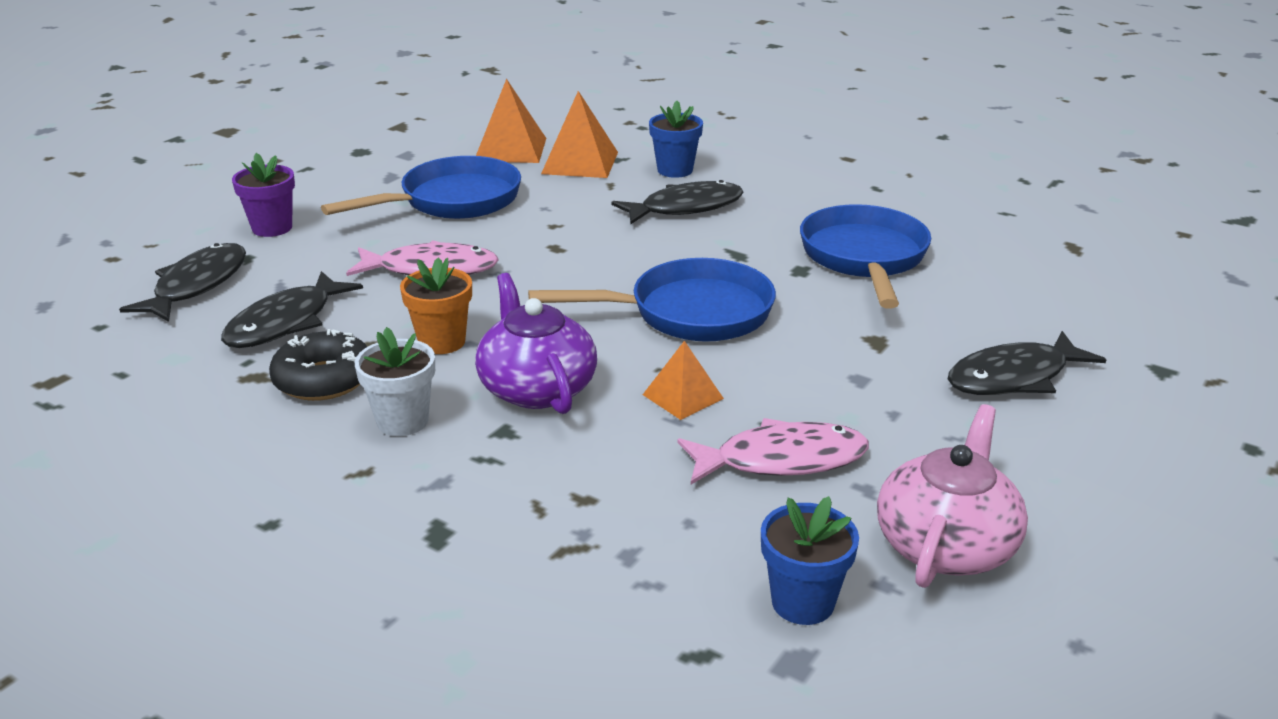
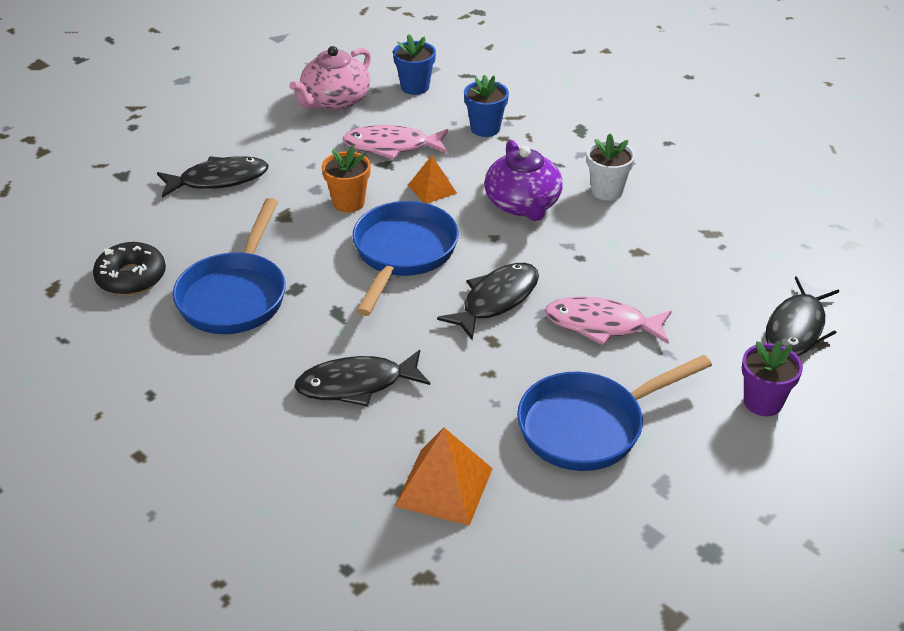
camera: 170 degrees left, 10 degrees up
black fish [221,271,363,348] -> black fish moved to [437,263,539,340]
black donut [269,329,367,401] -> black donut moved to [93,242,166,295]
orange flower pot [400,258,472,354] -> orange flower pot moved to [322,145,371,212]
orange pyramid [476,79,546,163] -> none
blue pan [528,258,776,342] -> blue pan turned 105 degrees clockwise [352,201,459,316]
blue flower pot [649,101,703,178] -> blue flower pot moved to [464,75,509,137]

